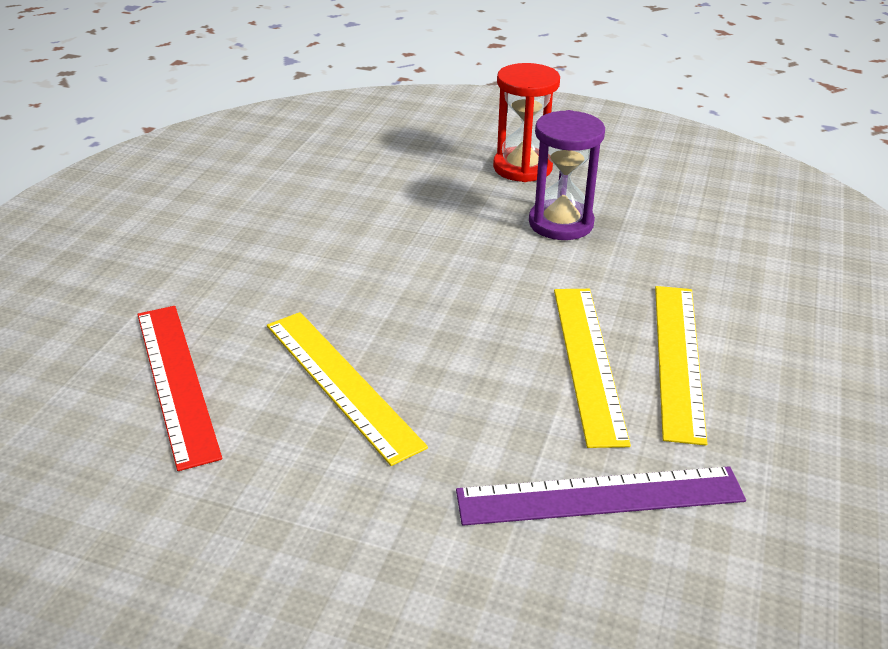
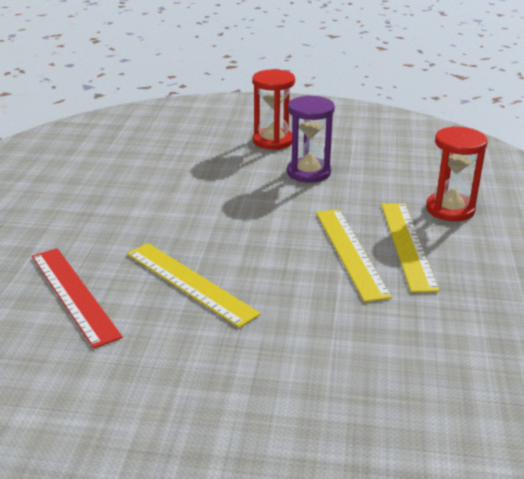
camera: 10 degrees left, 5 degrees down
purple ruler [456,466,746,526] -> none
none -> red hourglass [426,126,488,221]

